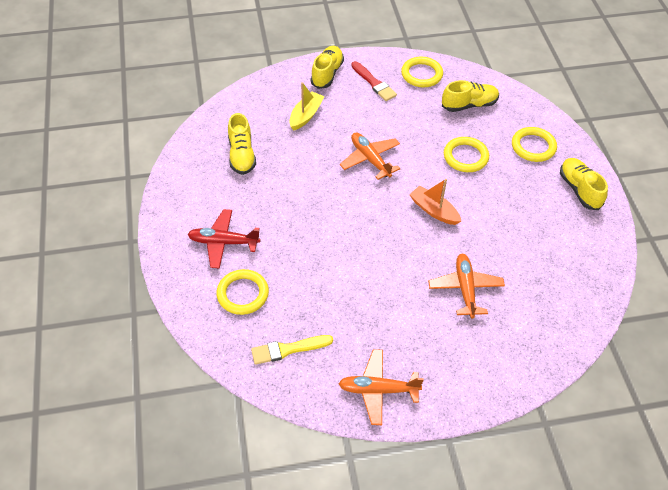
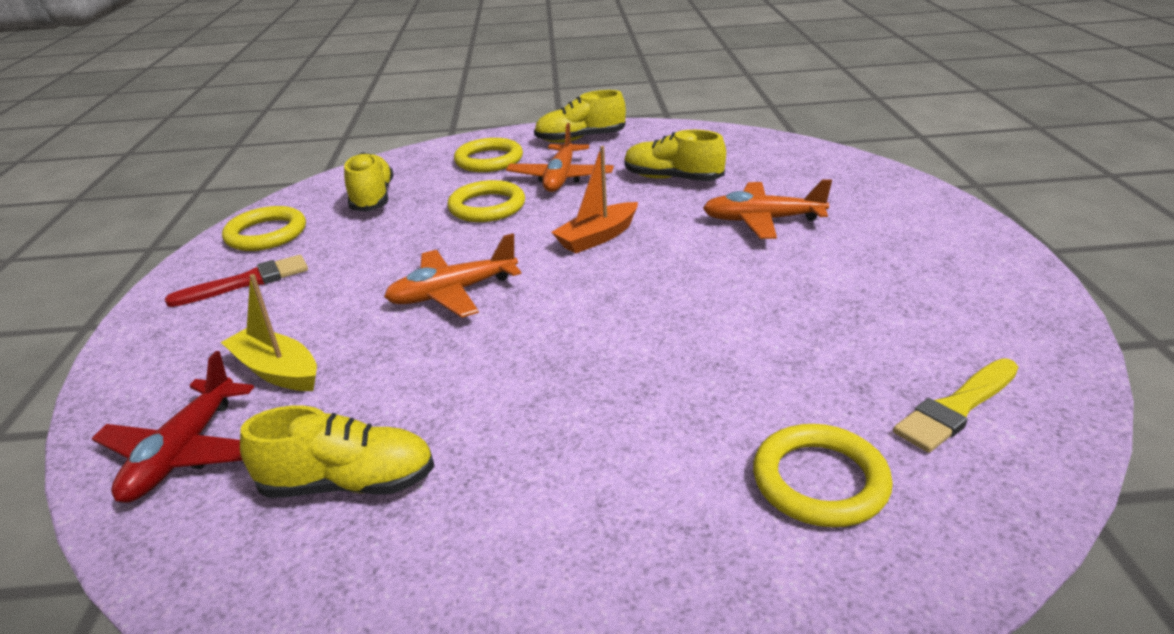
camera: 80 degrees left, 20 degrees down
red plane [187,209,261,269] -> red plane moved to [92,351,254,503]
yellow brush [251,335,333,365] -> yellow brush turned 60 degrees clockwise [893,358,1018,453]
yellow shoe [311,46,344,89] -> yellow shoe moved to [624,130,726,181]
orange plane [338,349,424,425] -> orange plane moved to [506,123,614,192]

